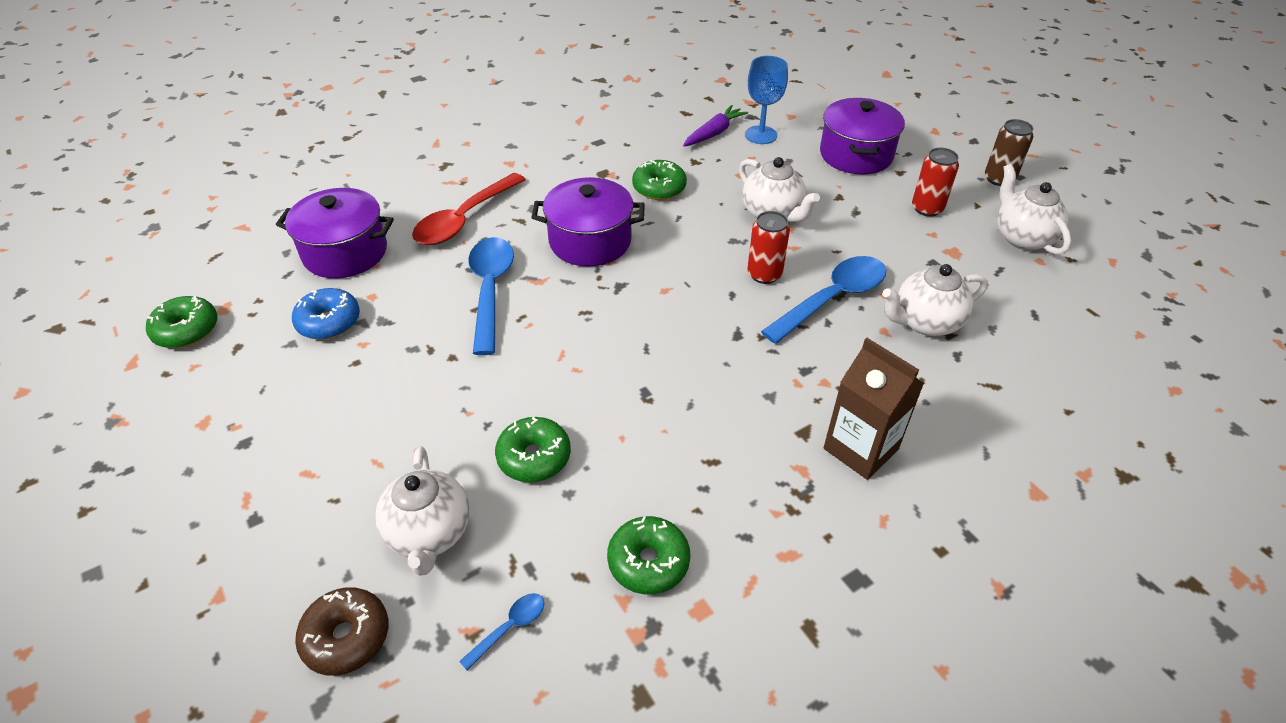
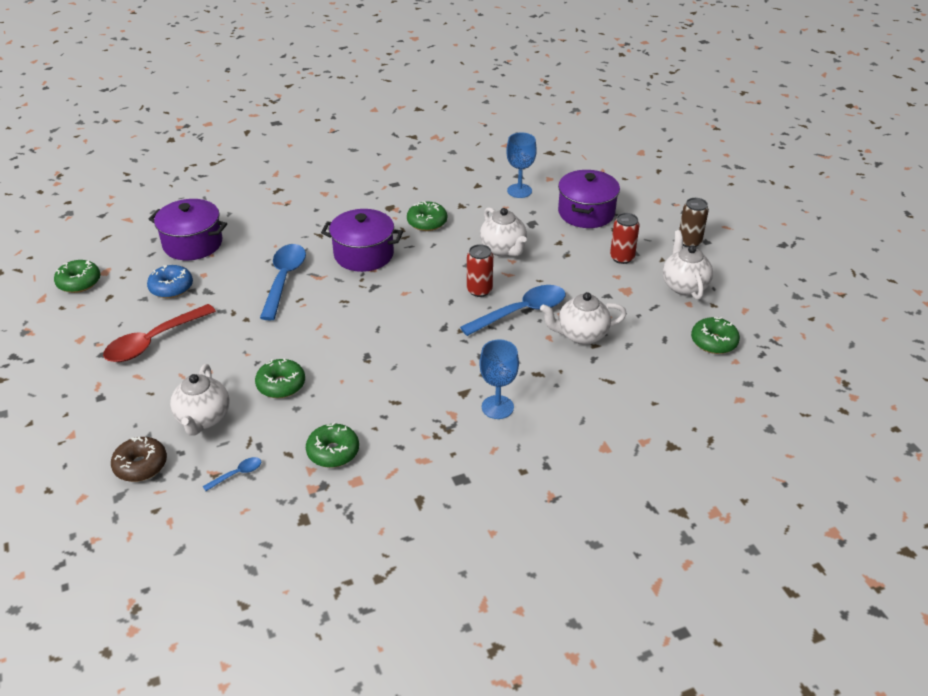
camera: 10 degrees right, 5 degrees down
red spoon [412,173,526,245] -> red spoon moved to [103,304,216,362]
purple carrot [683,105,748,146] -> none
brown carton [824,338,924,480] -> blue goblet [479,339,519,419]
none -> green donut [691,317,740,354]

